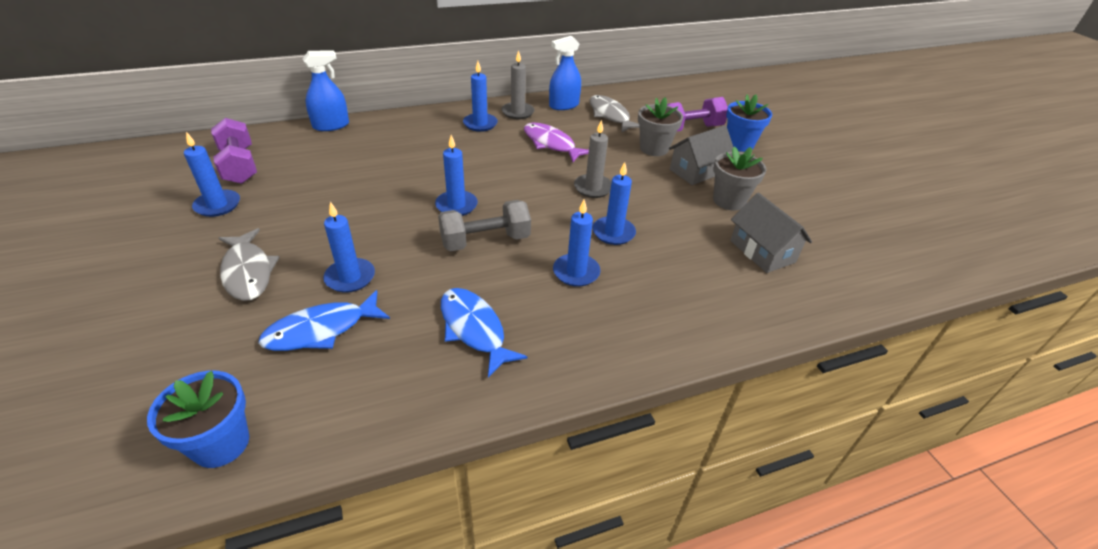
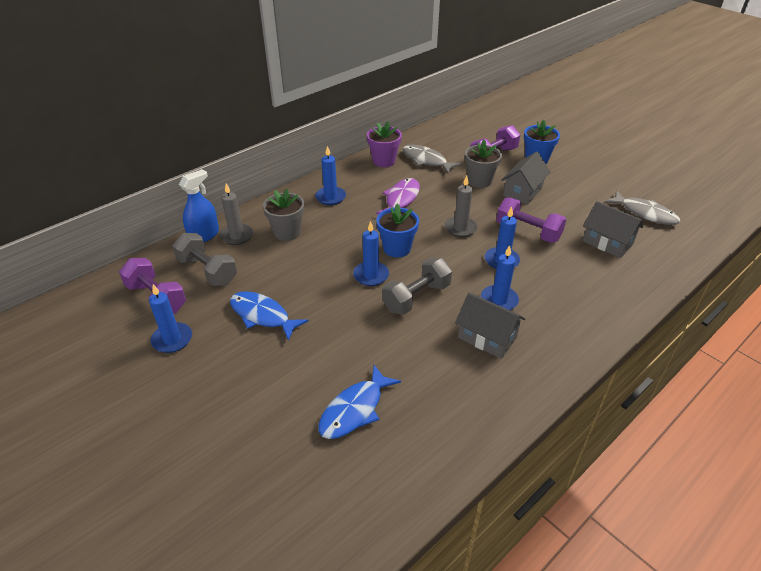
camera: 20 degrees left, 0 degrees up
blue flower pot [147,371,249,468] -> blue flower pot moved to [376,203,419,258]
grey fish [219,228,280,301] -> grey fish moved to [605,190,680,225]
blue candle [323,202,375,293] -> none
blue fish [441,288,528,378] -> blue fish moved to [230,291,309,341]
grey candle [501,50,535,119] -> grey candle moved to [219,184,253,245]
purple fish [524,122,589,162] -> purple fish turned 90 degrees clockwise [376,178,420,214]
blue spray bottle [549,36,581,110] -> purple flower pot [367,121,402,167]
grey flower pot [713,146,767,210] -> grey flower pot moved to [263,188,304,241]
none -> grey dumbbell [172,233,237,286]
none -> grey house [455,292,525,359]
none -> purple dumbbell [496,197,566,243]

